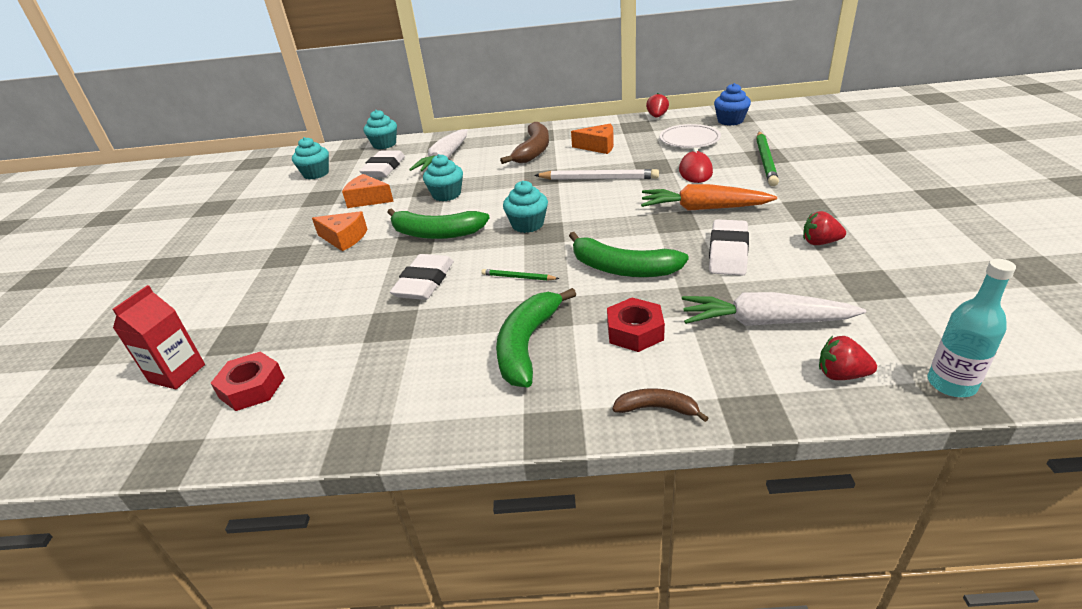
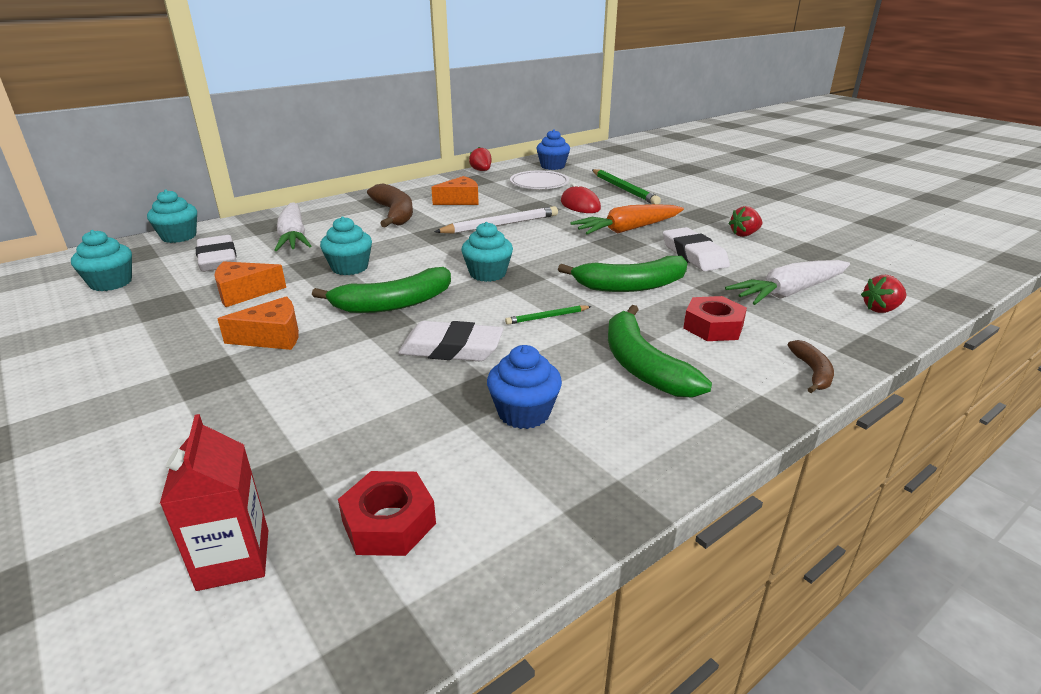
camera: 40 degrees left, 5 degrees down
white eraser [390,254,454,300] -> white eraser turned 60 degrees counterclockwise [398,321,503,362]
brown banana [613,388,708,422] -> brown banana turned 120 degrees clockwise [788,340,834,393]
turquoise bottle [928,259,1016,397] -> none
none -> blue cupcake [487,345,562,429]

